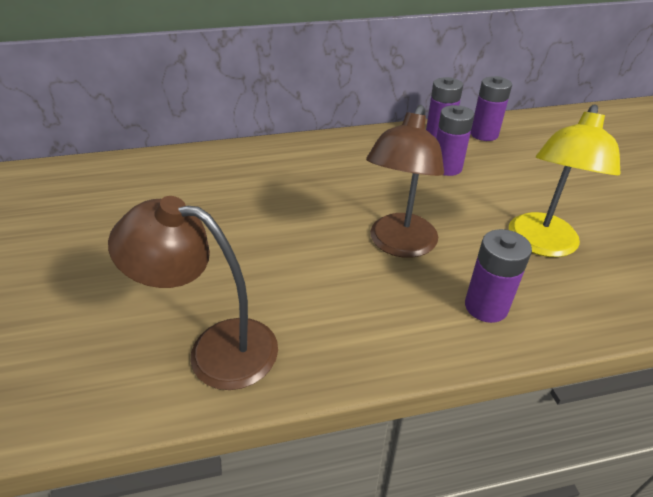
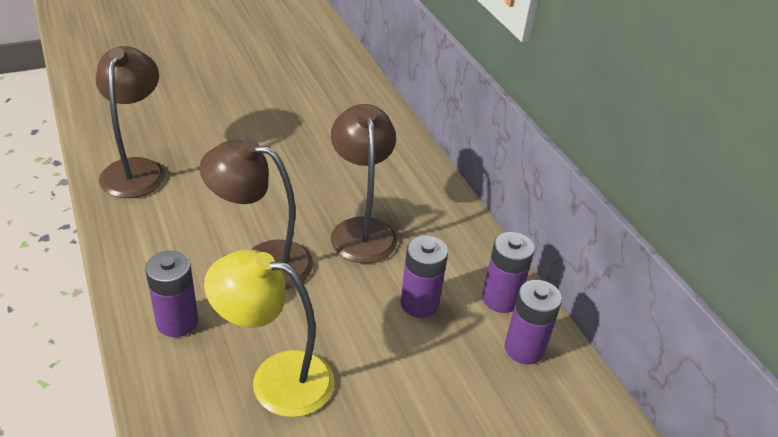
camera: 75 degrees right, 0 degrees up
none -> brown lamp [331,104,397,263]

